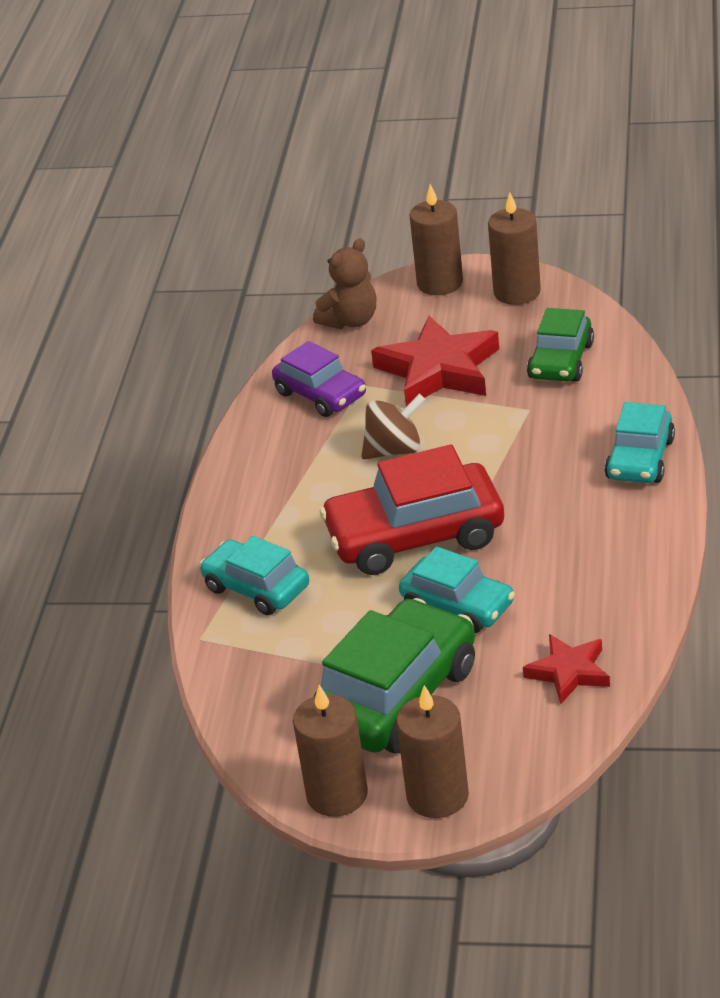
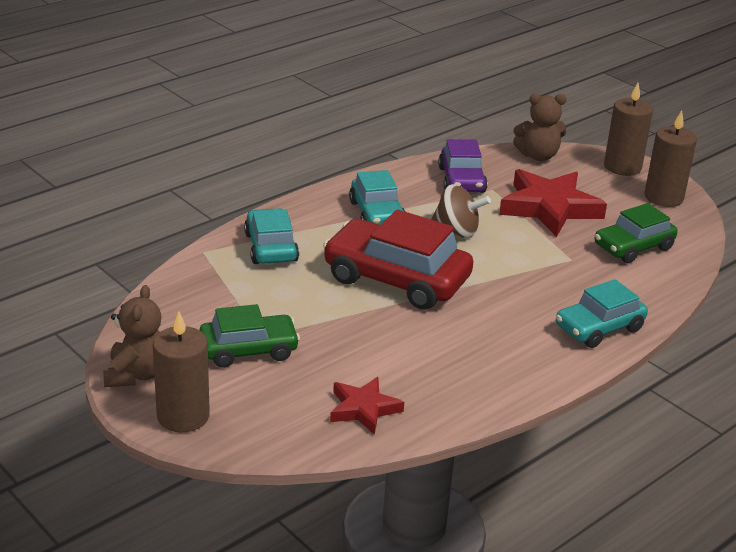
camera: 35 degrees right, 5 degrees down
brown candle [293,685,368,817] -> brown teddy bear [103,285,162,387]
green car [314,598,475,754] -> green car [200,304,300,368], size x0.61
turquoise car [399,546,515,633] -> turquoise car moved to [349,170,405,225]

